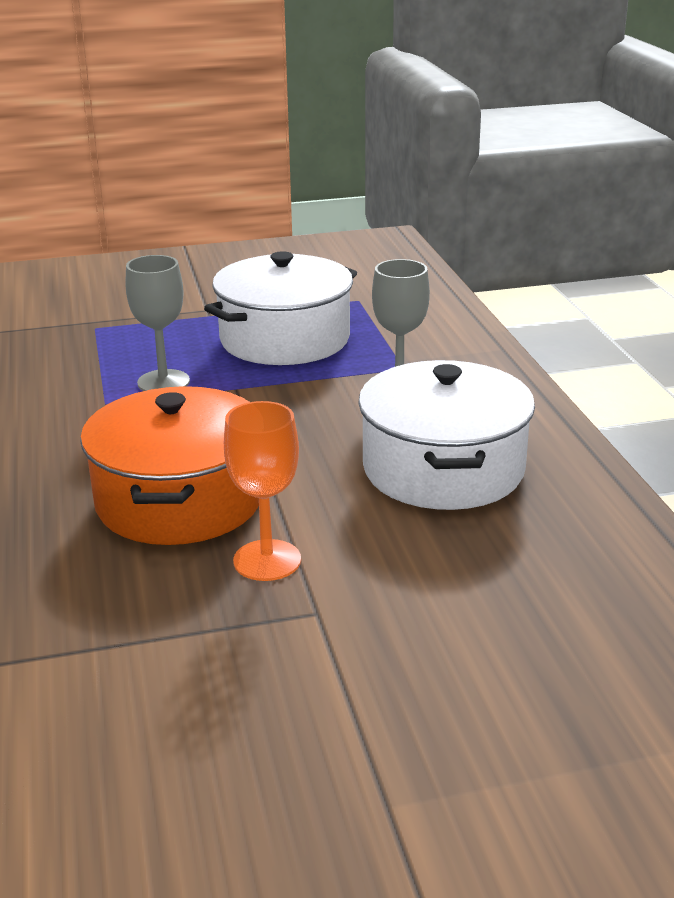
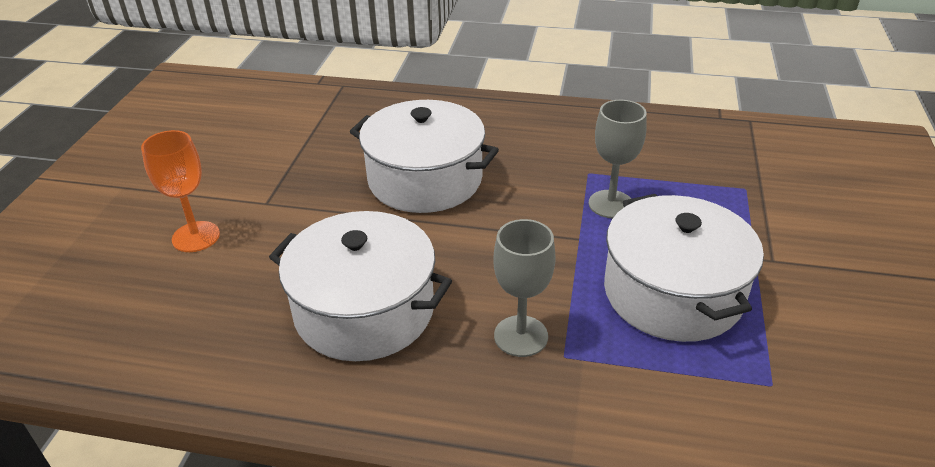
camera: 115 degrees right, 10 degrees up
orange pot [80,386,259,545] -> white pot [350,100,499,213]
orange goblet [224,401,301,581] -> orange goblet moved to [141,130,220,252]

